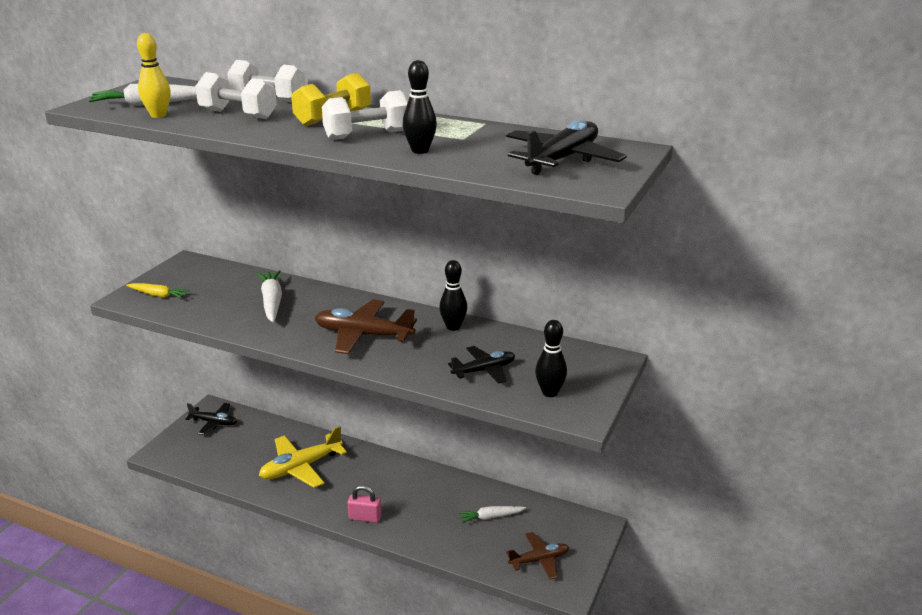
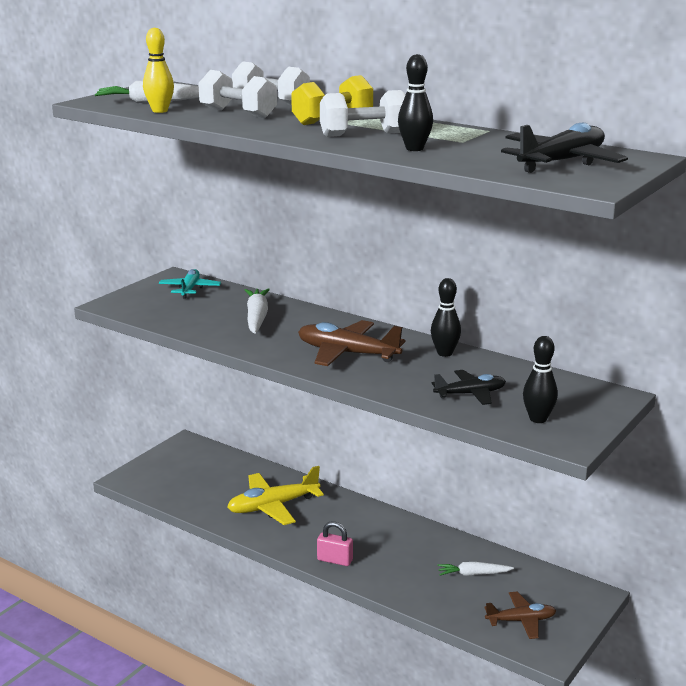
camera: 10 degrees right, 5 degrees down
yellow carrot [126,283,190,298] -> none
black plane [185,403,237,435] -> none
none -> turquoise plane [159,269,221,299]

